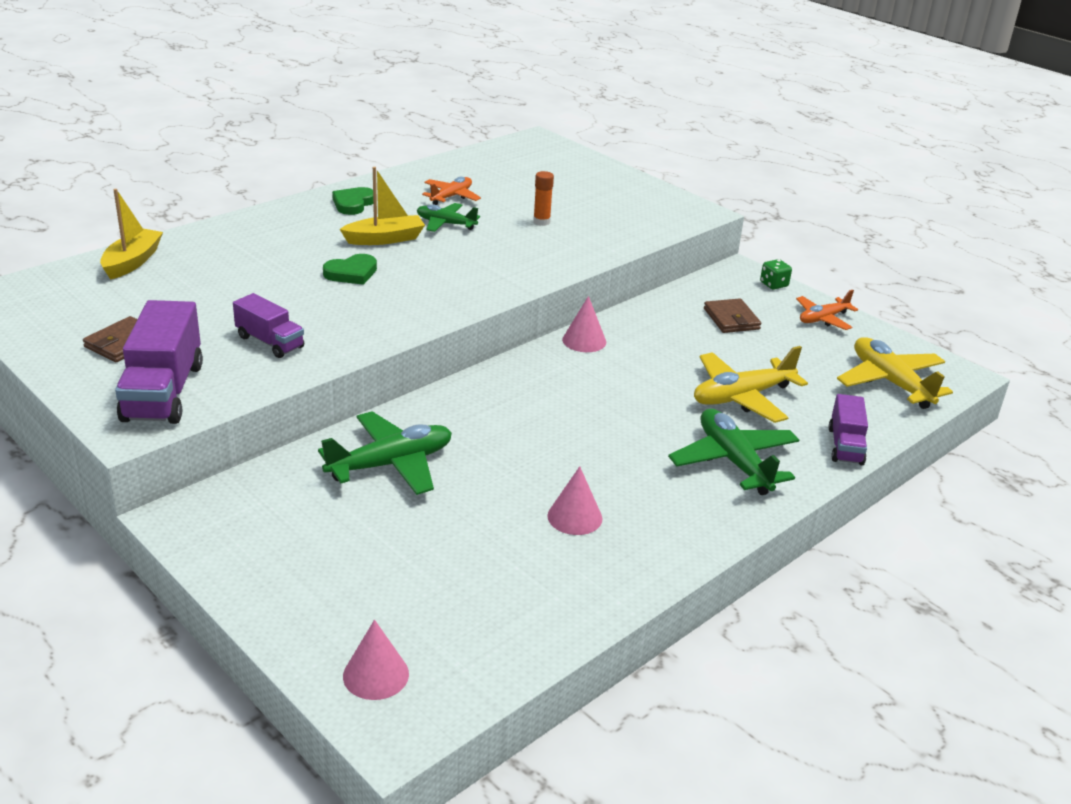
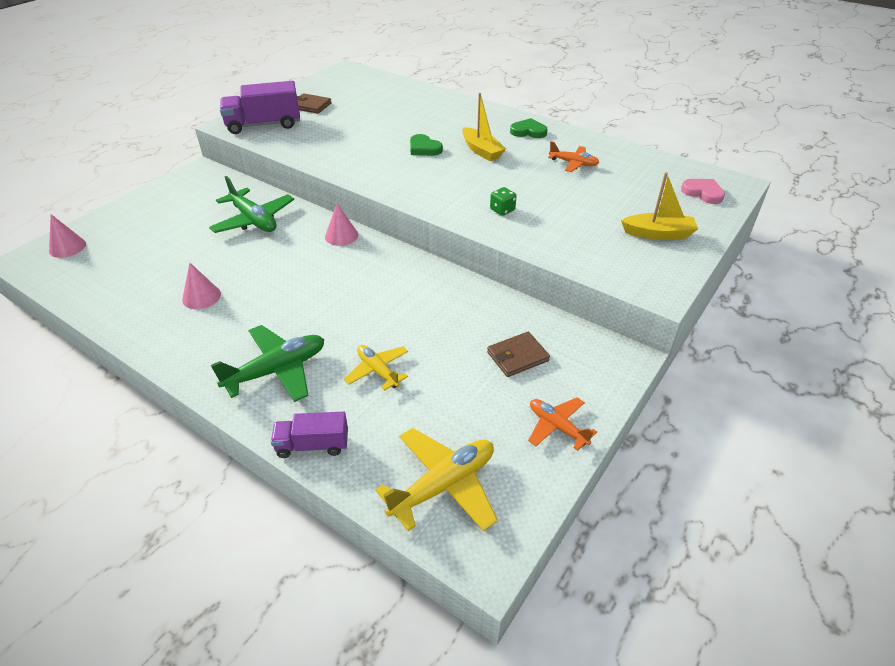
camera: 80 degrees right, 10 degrees up
yellow boat [100,189,163,280] -> yellow boat moved to [621,172,698,239]
purple truck [233,293,304,358] -> none
green plane [417,203,480,232] -> none
orange glue stick [533,171,554,226] -> none
pink cone [562,296,606,352] -> pink cone moved to [325,203,358,246]
yellow plane [694,346,808,423] -> yellow plane [344,345,408,391], size x0.62
green dice [760,259,792,290] -> green dice moved to [490,187,517,216]
none -> pink heart [681,179,725,204]

